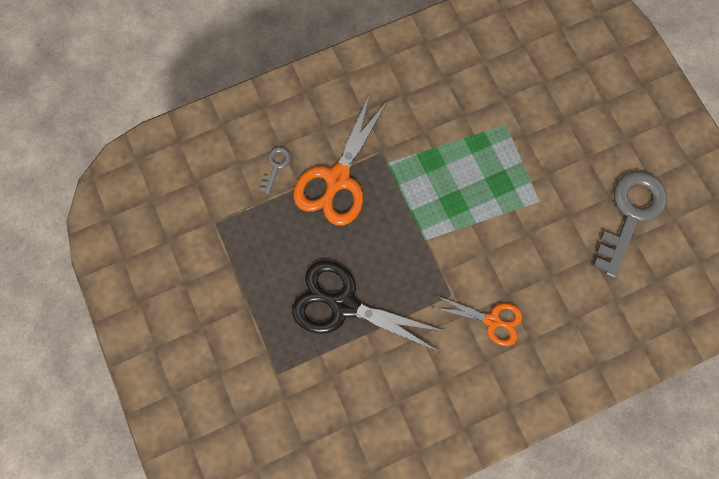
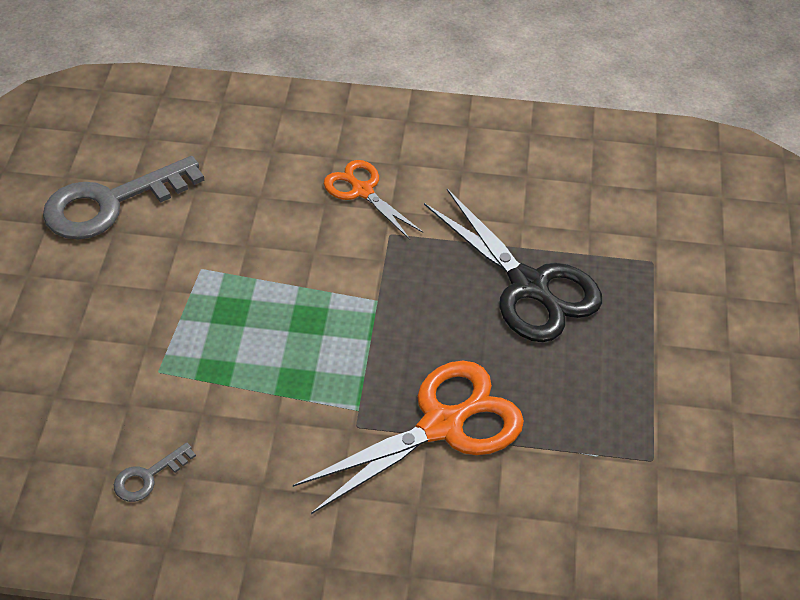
camera: 150 degrees left, 25 degrees down
grey key [259,147,291,195] -> grey key moved to [114,443,196,502]

